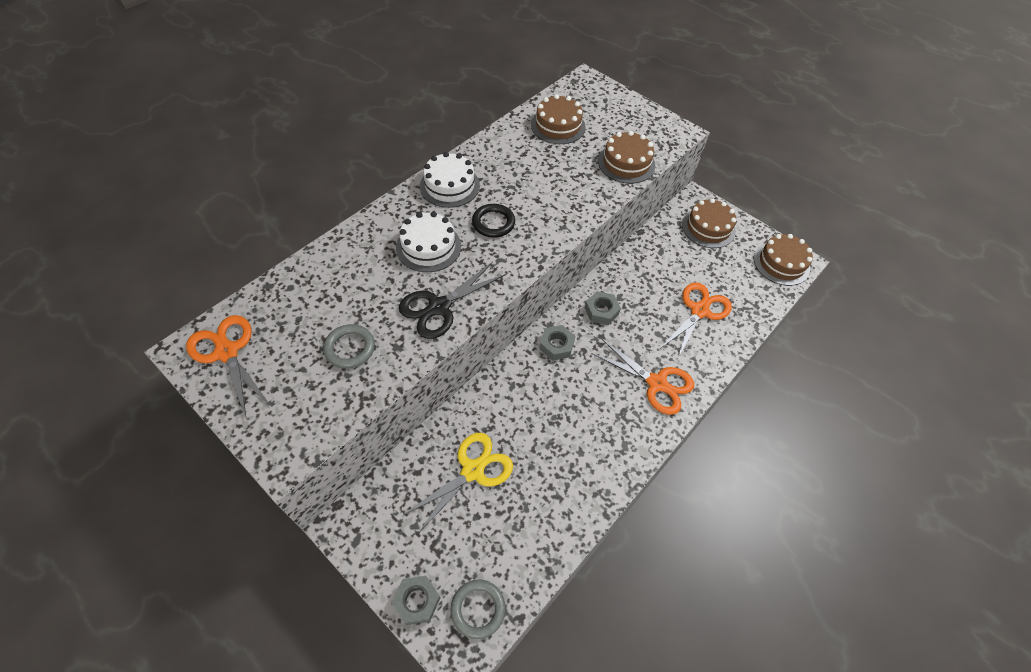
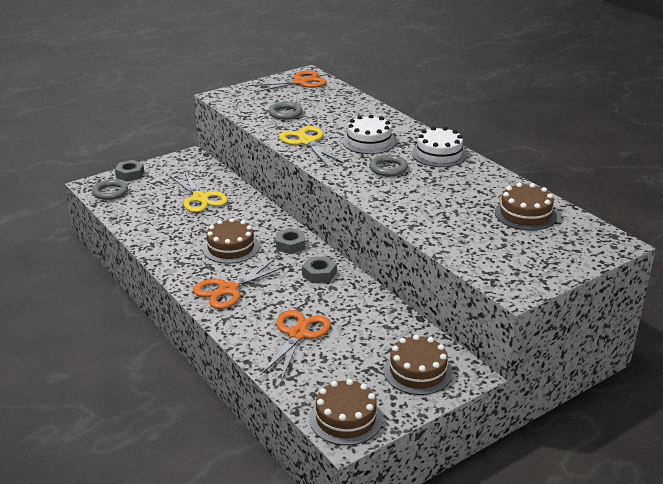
camera: 105 degrees right, 25 degrees down
black scissors [399,262,507,339] -> yellow scissors [279,126,343,166]
black ring [472,204,515,238] -> grey ring [370,155,408,177]
brown cake [598,131,655,184] -> brown cake moved to [203,218,259,264]
orange scissors [661,282,732,360] -> orange scissors turned 120 degrees counterclockwise [260,310,331,381]

